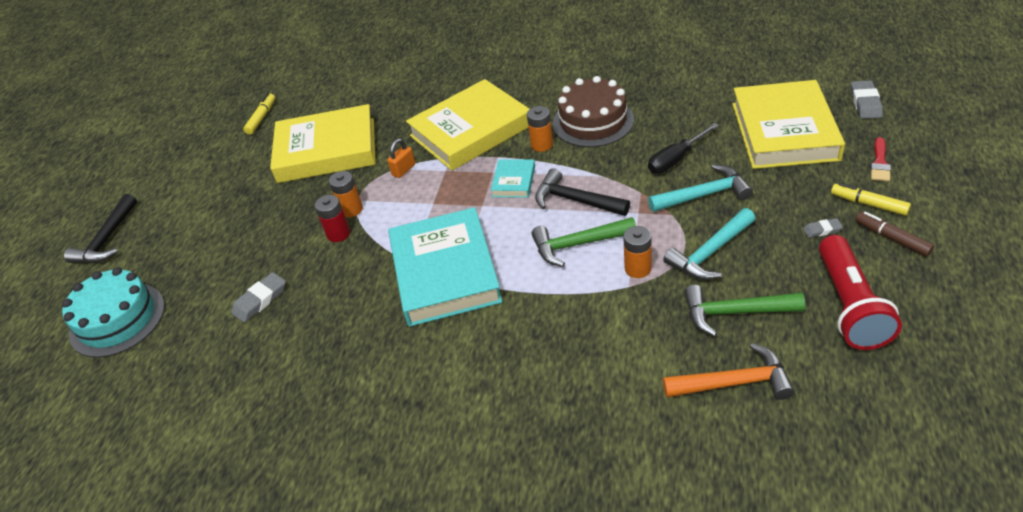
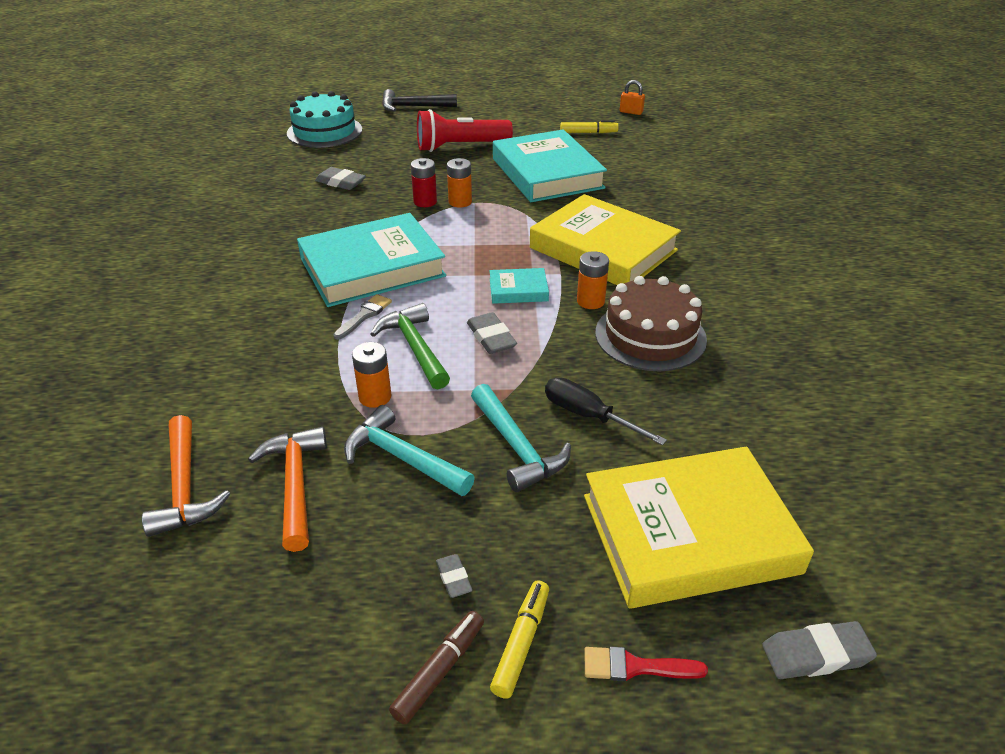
camera: 70 degrees right, 5 degrees down
yellow book [270,104,376,183] -> turquoise book [493,130,607,202]
orange padlock [387,139,415,178] -> orange padlock moved to [620,80,645,115]
black hammer [535,168,630,216] -> grey eraser [467,312,517,354]
green hammer [684,285,805,337] -> orange hammer [248,427,327,552]
red flashlight [819,235,902,350] -> red flashlight moved to [417,109,513,152]
none -> grey brush [333,294,392,340]

